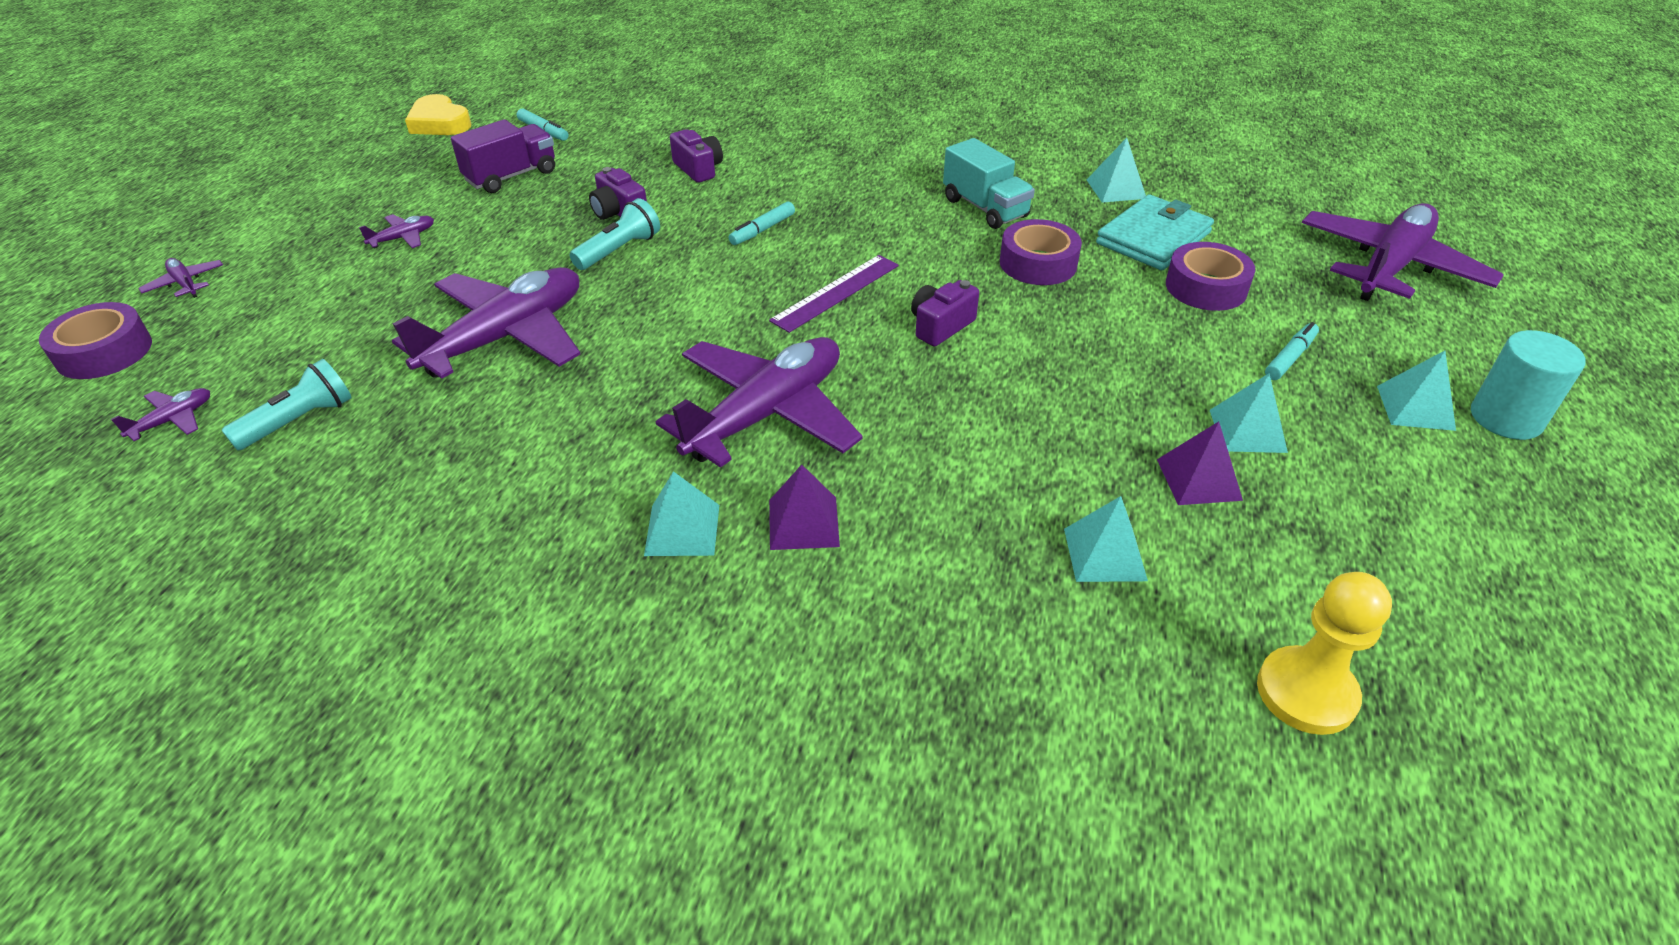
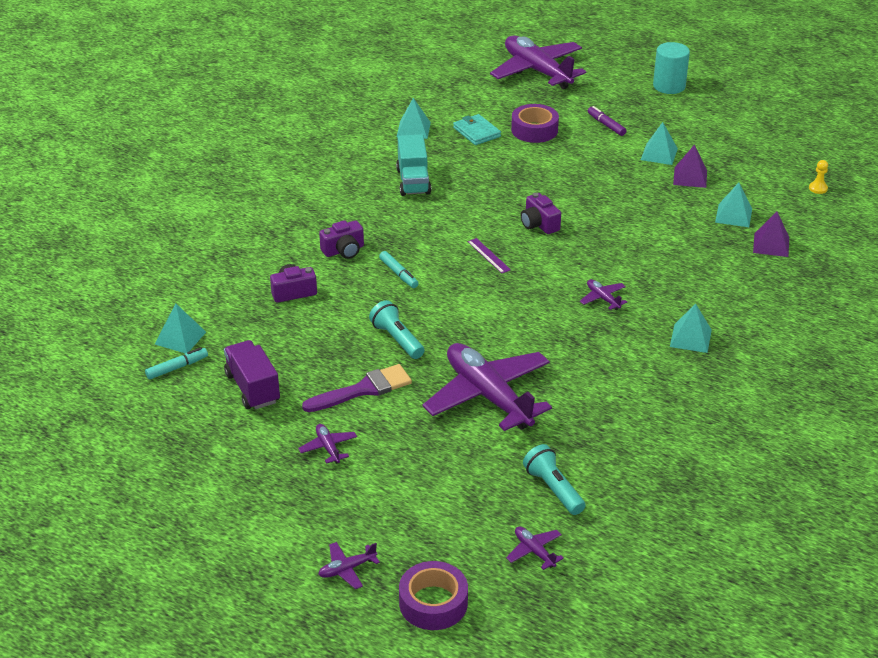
camera: 75 degrees left, 5 degrees down
yellow heart [405,94,471,135] -> none
purple camera [589,167,647,220] -> purple camera moved to [319,220,364,259]
purple plane [656,337,863,468] -> purple plane [580,279,627,310], size x0.40
purple ruler [769,255,899,333] -> purple ruler [468,238,511,273], size x0.60
purple pyramid [769,465,840,550] -> purple pyramid moved to [753,212,789,257]
turquoise truck [943,138,1035,229] -> turquoise truck turned 105 degrees clockwise [396,134,431,196]
purple tape [1000,219,1082,285] -> none
turquoise wallet [1096,194,1214,270] -> turquoise wallet [453,114,501,145], size x0.66
yellow pawn [1257,572,1392,735] -> yellow pawn [809,160,828,194], size x0.47
turquoise marker [1265,322,1319,380] -> purple marker [588,106,626,136]
turquoise pyramid [1377,351,1456,431] -> turquoise pyramid moved to [155,303,206,353]
none -> purple brush [302,364,412,412]

